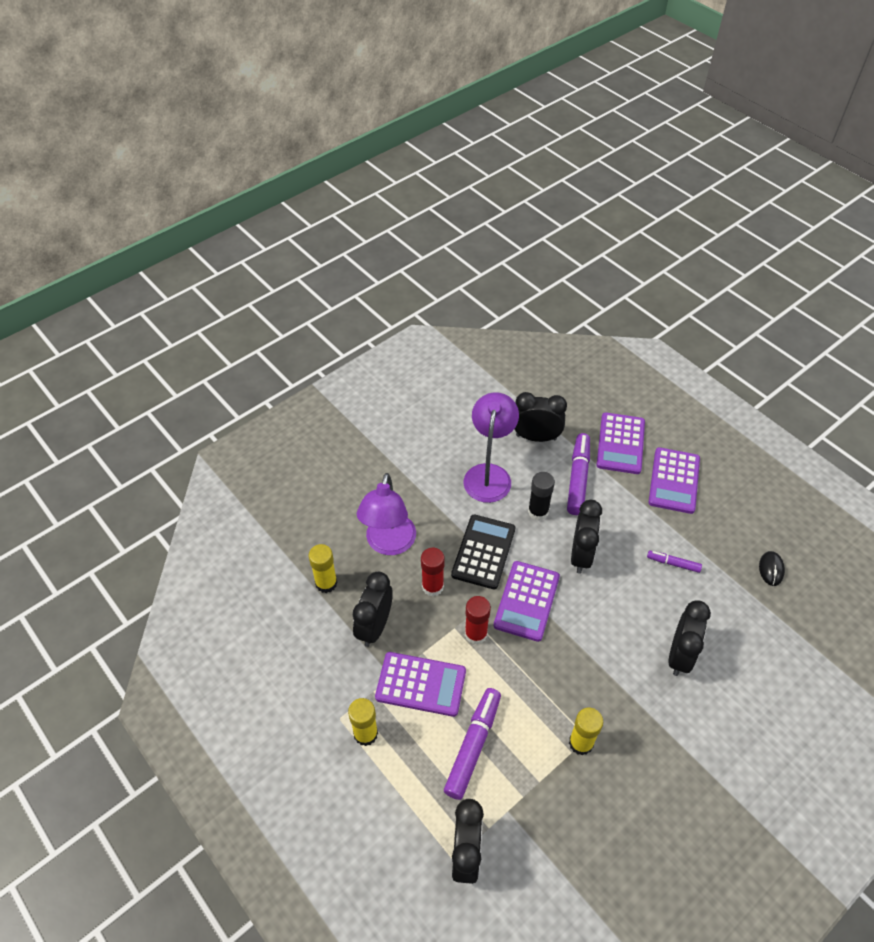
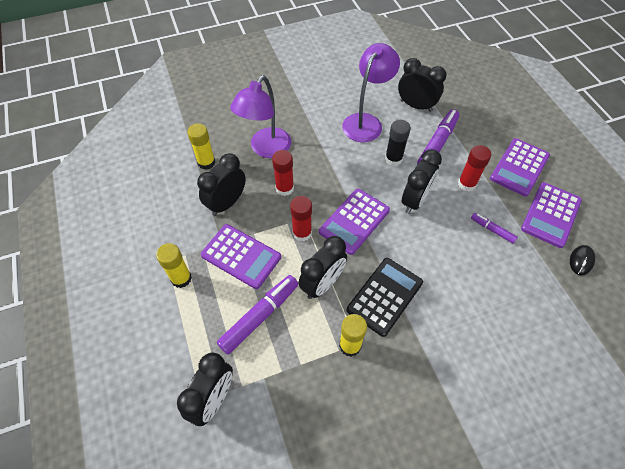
camera: 20 degrees right, 5 degrees up
black calculator [451,515,515,589] -> black calculator moved to [347,258,423,337]
purple calculator [597,412,645,474] -> purple calculator moved to [521,182,582,248]
black clock [668,601,711,676] -> black clock moved to [298,236,347,299]
none -> red glue stick [458,145,491,191]

